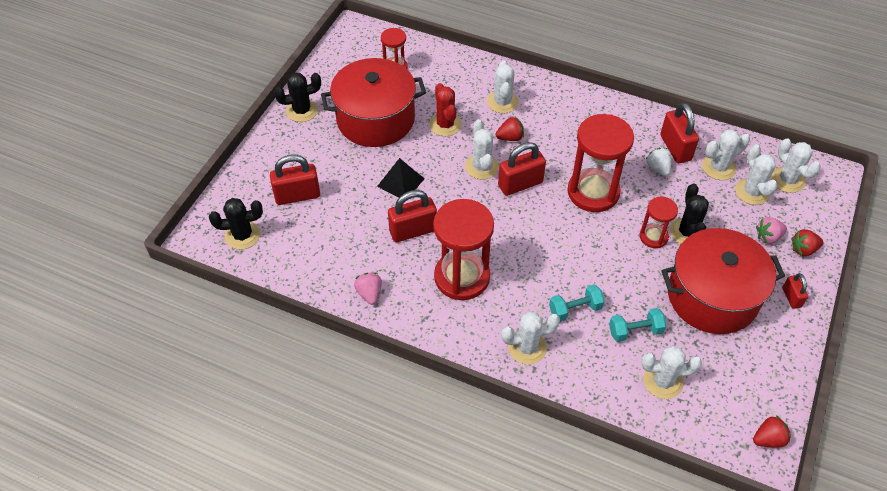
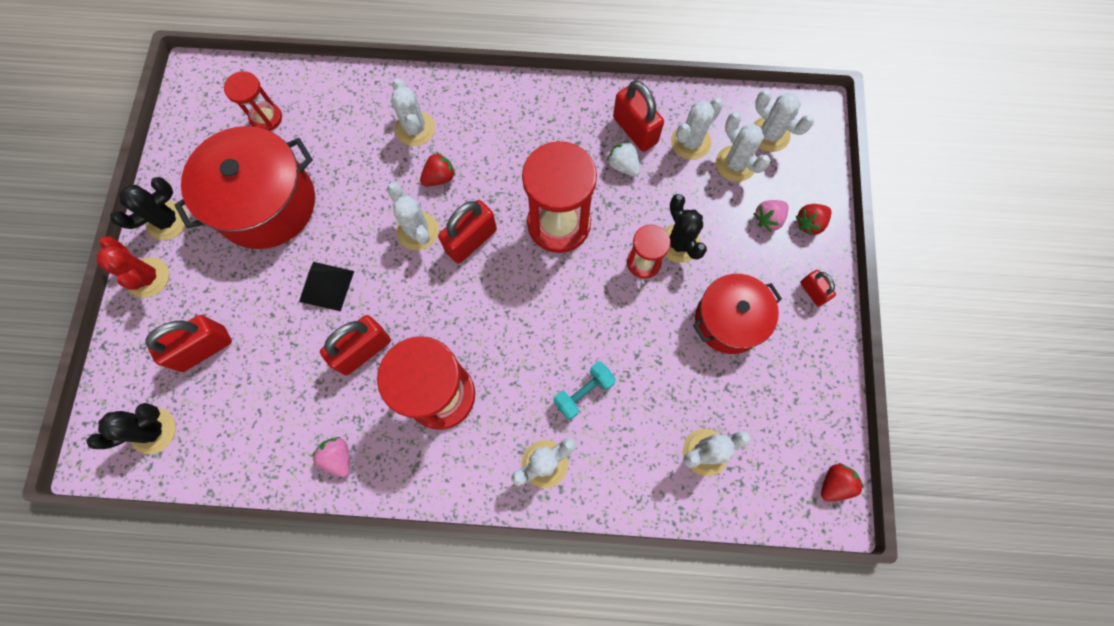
camera: 20 degrees left, 20 degrees up
red cactus [429,83,462,136] -> red cactus moved to [96,237,169,298]
turquoise dumbbell [609,308,667,342] -> none
red pot [661,228,785,334] -> red pot [693,274,782,354], size x0.66

